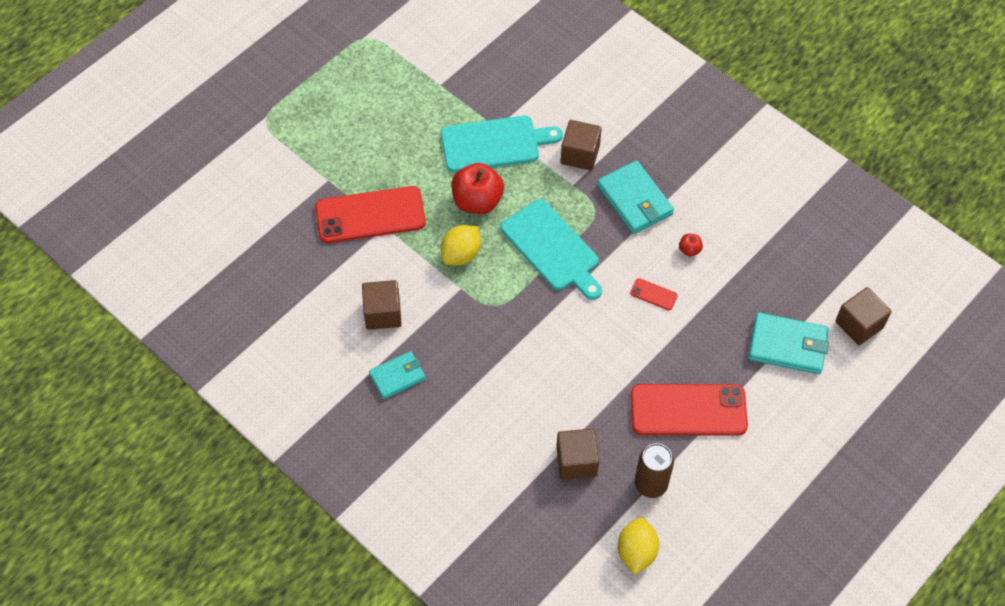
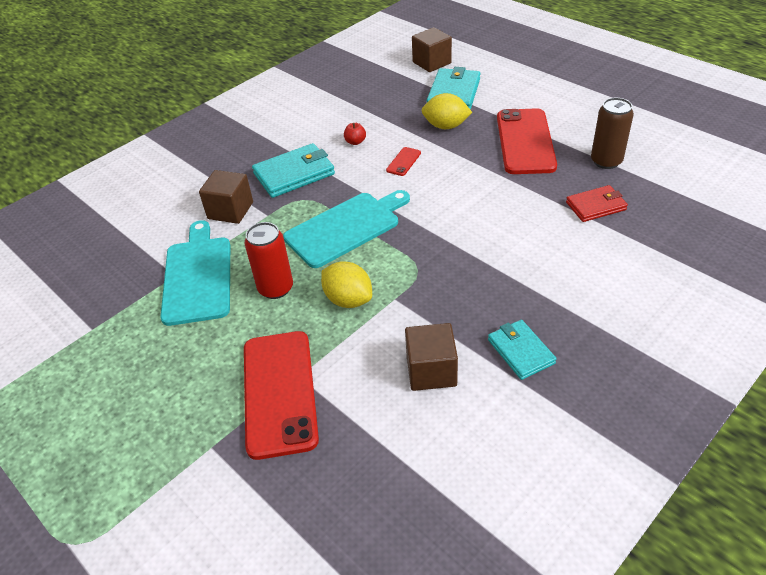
camera: 85 degrees left, 15 degrees down
red apple [451,163,504,214] -> red can [244,222,293,299]
brown cube [556,428,599,480] -> red wallet [566,185,628,222]
yellow lemon [617,517,659,575] -> yellow lemon moved to [421,93,472,129]

